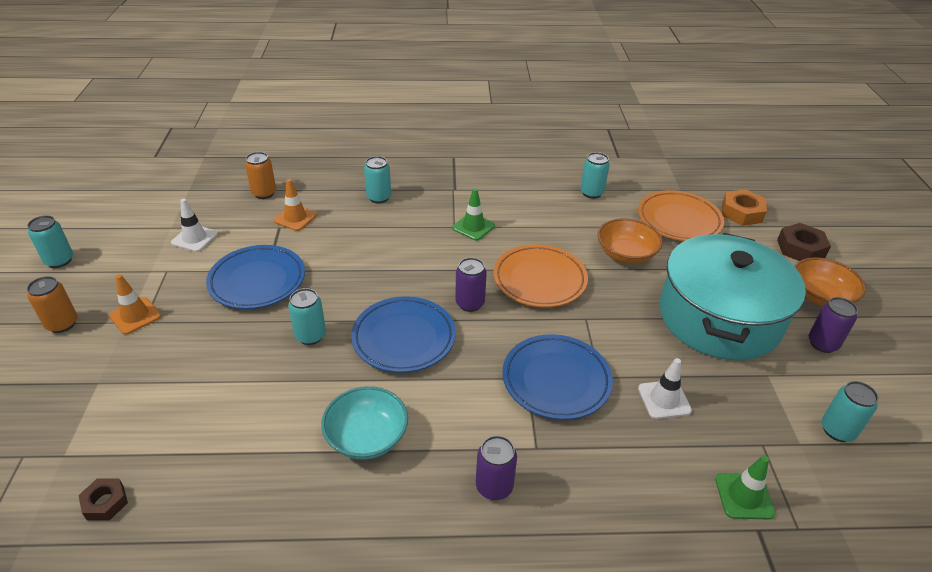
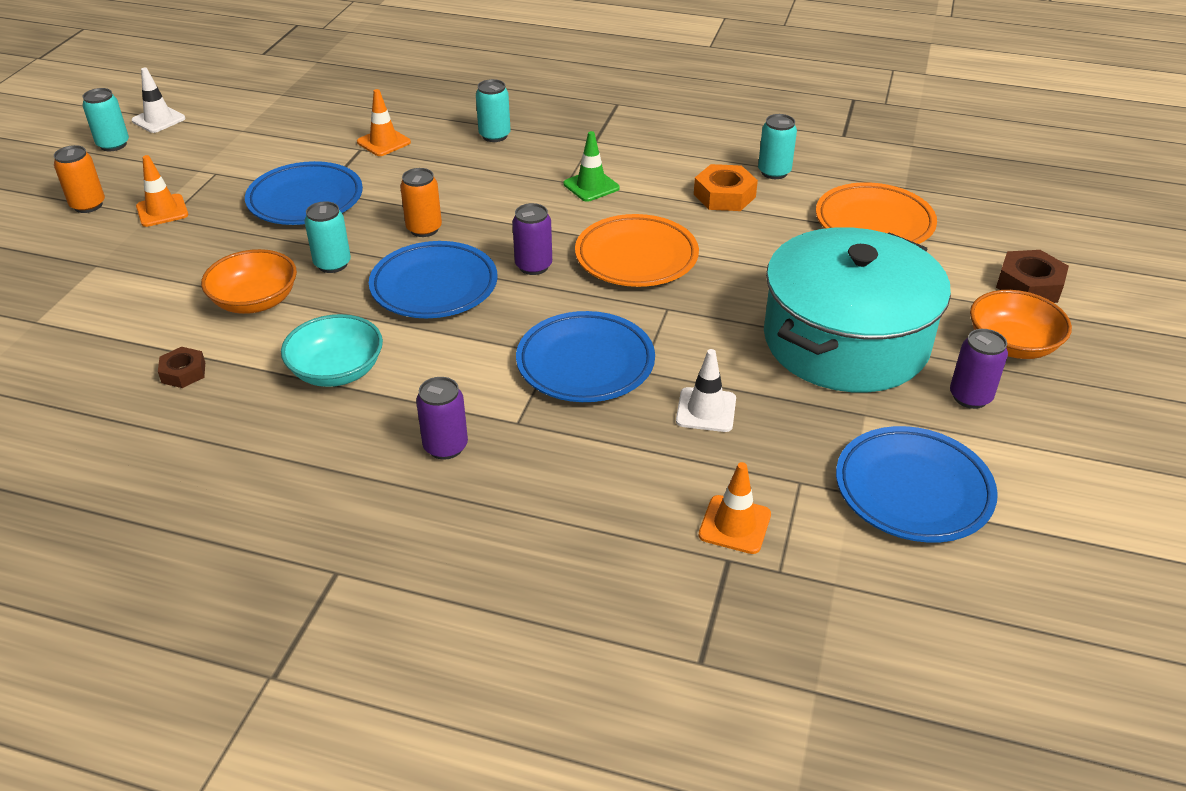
camera: 20 degrees right, 0 degrees up
brown nut [78,478,128,521] -> brown nut moved to [158,347,205,388]
white traffic cone [171,199,218,252] -> white traffic cone moved to [131,68,185,133]
orange can [245,152,276,199] -> orange can moved to [400,168,442,237]
orange bowl [598,218,663,264] -> orange bowl moved to [201,249,297,314]
green traffic cone [715,455,775,520] -> orange traffic cone [698,462,771,554]
orange nut [722,189,767,226] -> orange nut moved to [694,164,758,211]
turquoise can [822,381,879,442] -> blue plate [836,426,998,543]

